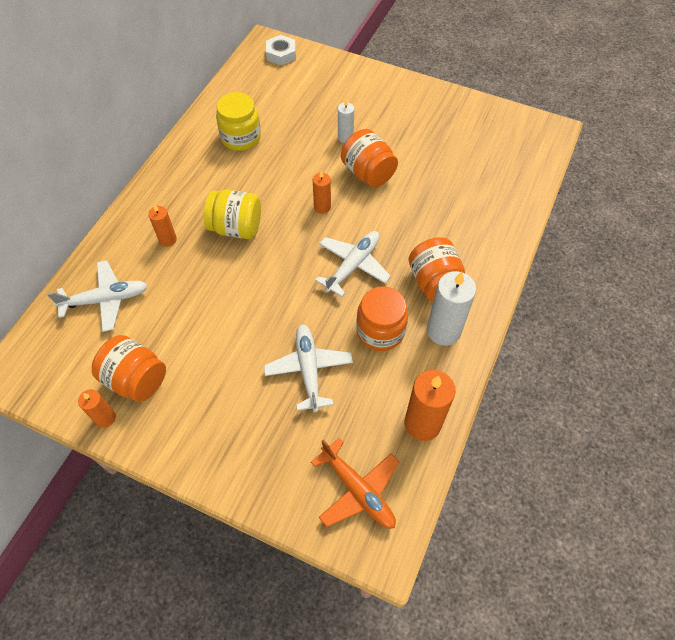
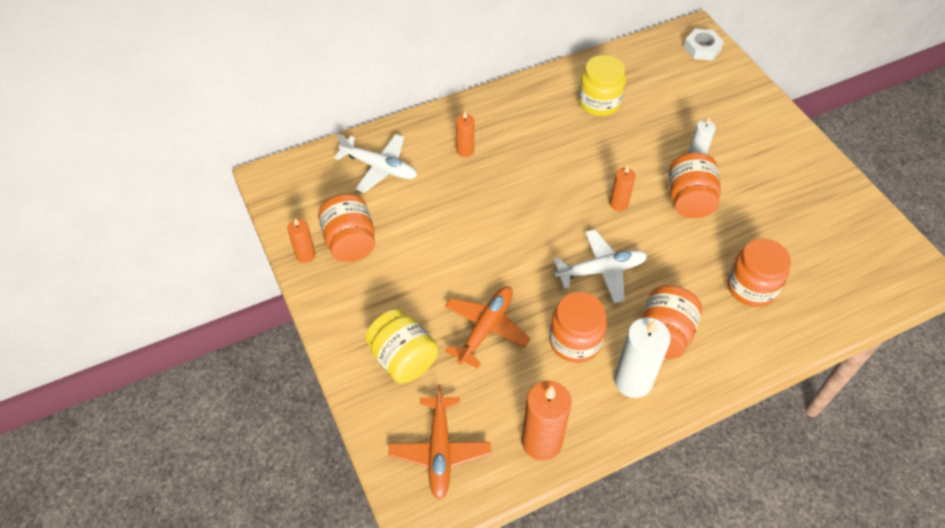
camera: 40 degrees right, 5 degrees down
yellow jar [204,190,261,239] -> yellow jar moved to [365,309,439,383]
white plane [264,324,353,412] -> orange plane [445,287,531,369]
none -> orange jar [727,238,791,307]

